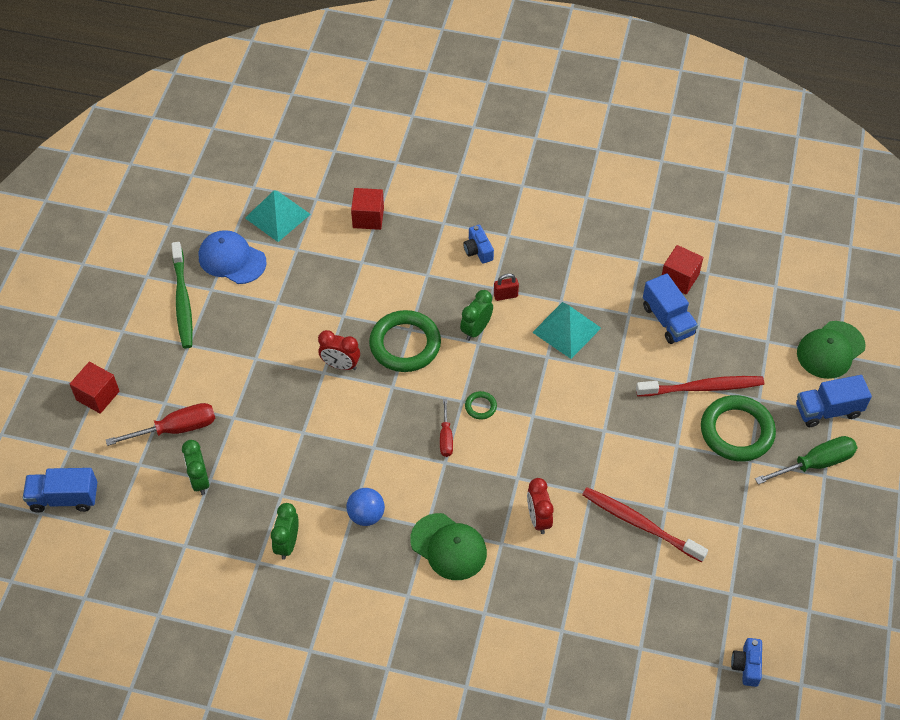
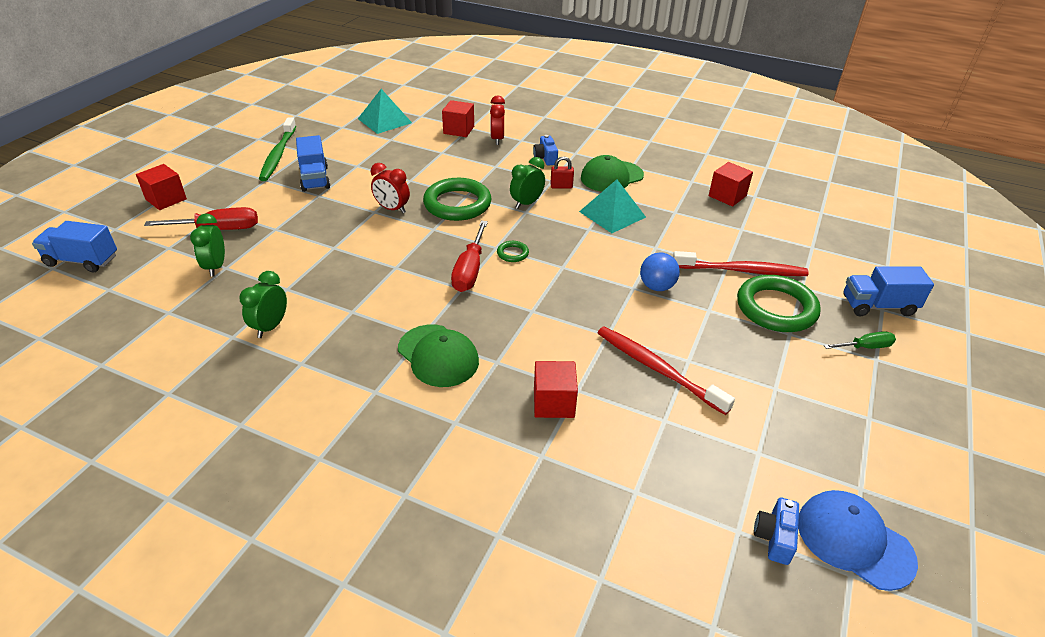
camera: 10 degrees right, 15 degrees down
blue cap [199,230,267,284] -> blue cap moved to [798,490,918,591]
blue ball [346,488,385,526] -> blue ball moved to [640,253,680,291]
red screwdriver [440,399,453,457] -> red screwdriver [451,221,488,292], size x1.67
red clock [527,478,554,534] -> red clock moved to [490,96,505,145]
blue truck [643,273,698,344] -> blue truck moved to [296,135,330,192]
green screwdriver [755,436,857,484] -> green screwdriver [824,331,896,349], size x0.60
green cap [797,321,866,379] -> green cap moved to [581,155,644,192]
none -> red cube [534,361,578,418]

